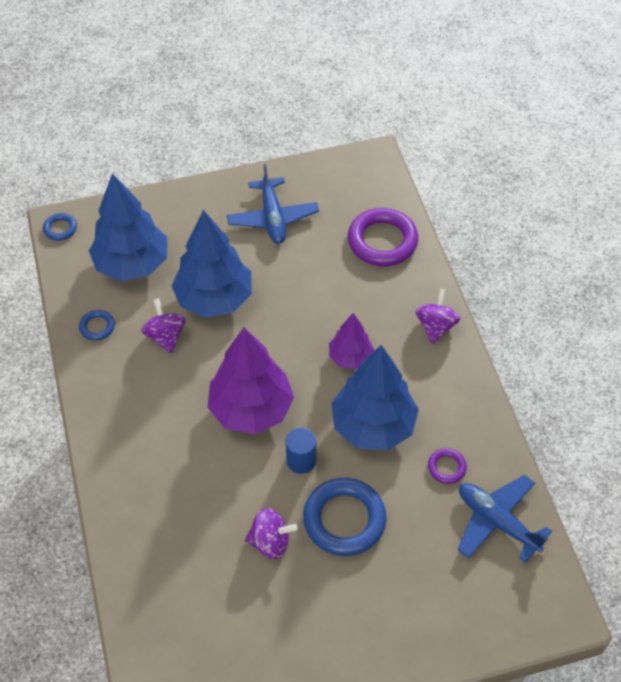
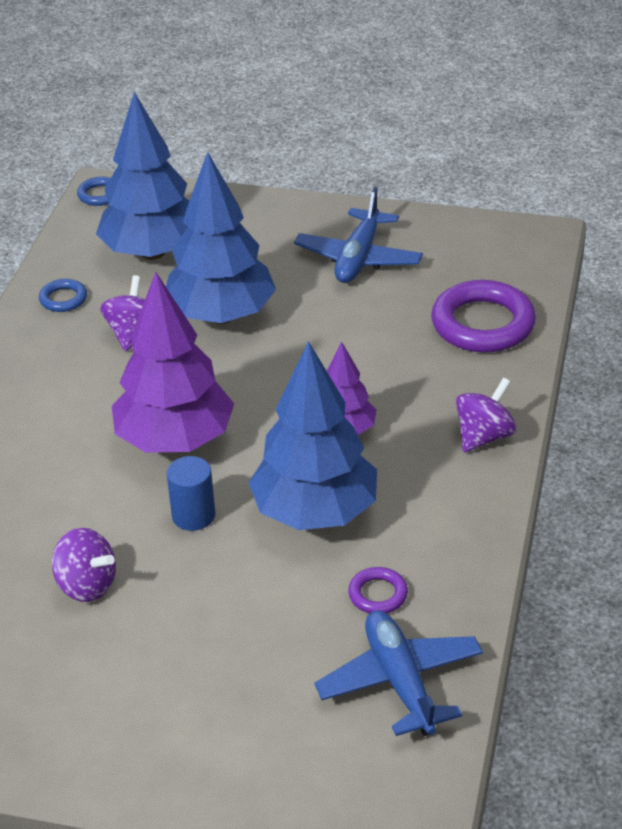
camera: 30 degrees right, 15 degrees down
blue ring [303,478,387,556] -> none

